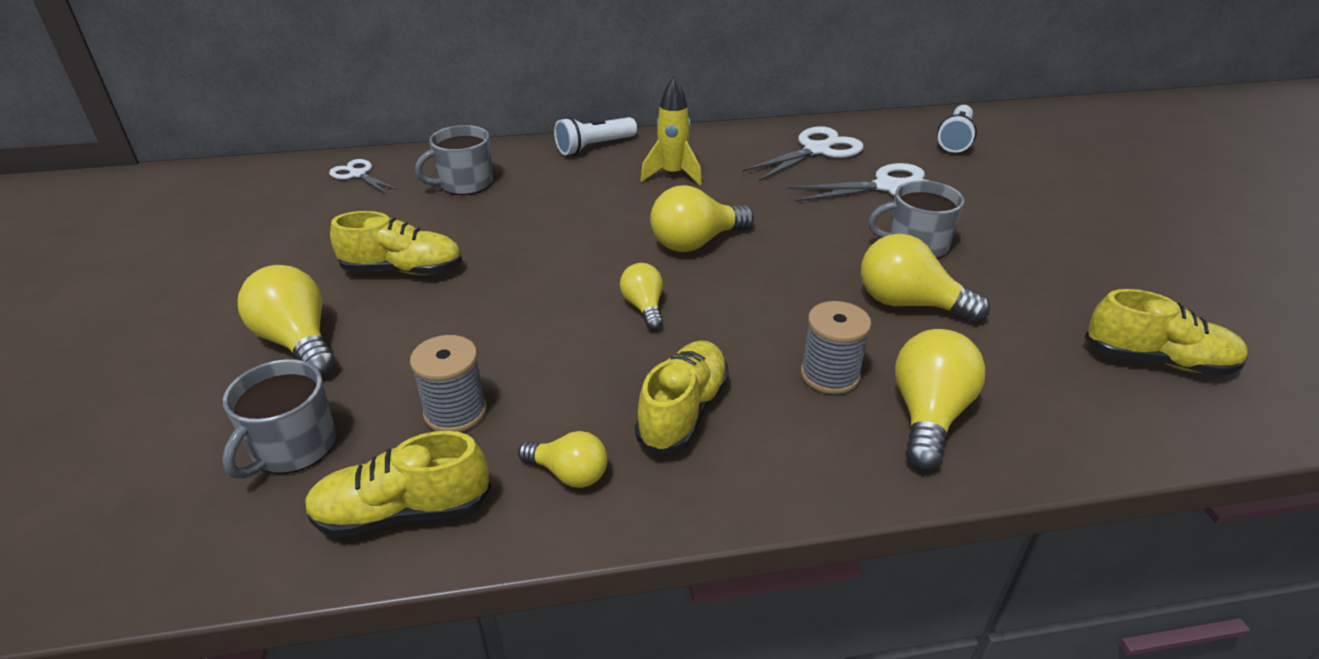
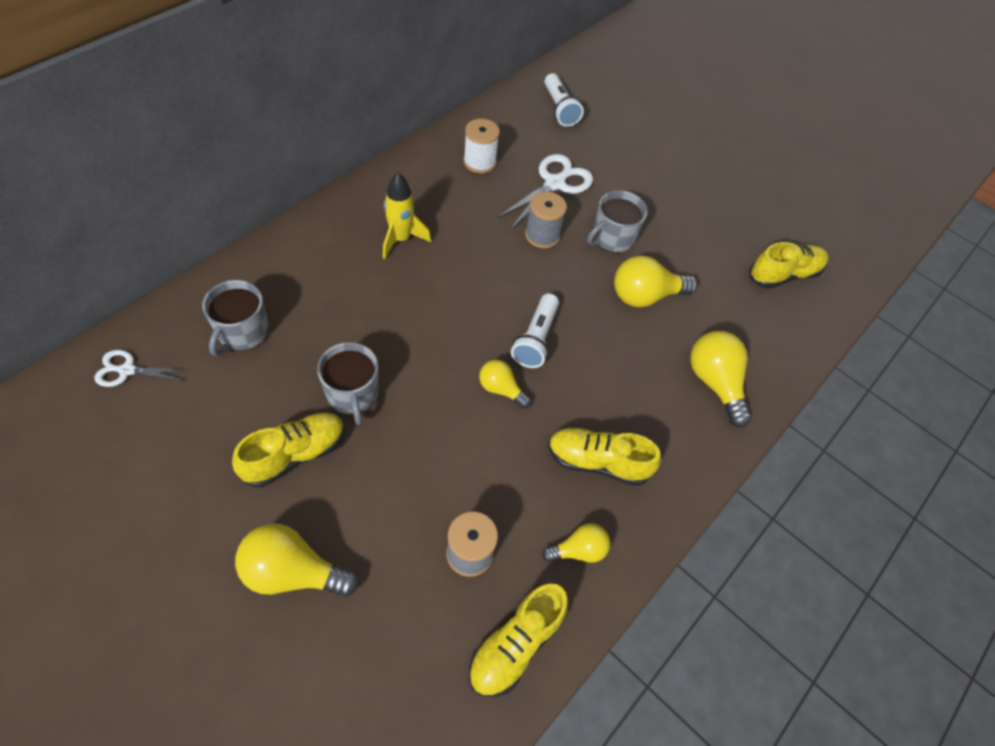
camera: 45 degrees left, 20 degrees up
grey mug [222,359,336,479] -> grey mug moved to [317,342,379,425]
white flashlight [554,117,637,155] -> white flashlight moved to [511,293,559,368]
yellow shoe [635,341,729,454] -> yellow shoe turned 60 degrees counterclockwise [548,427,661,486]
yellow light bulb [650,185,754,252] -> none
white scissors [743,126,864,182] -> white spool [463,119,500,173]
grey spool [801,301,871,394] -> grey spool moved to [525,192,567,248]

